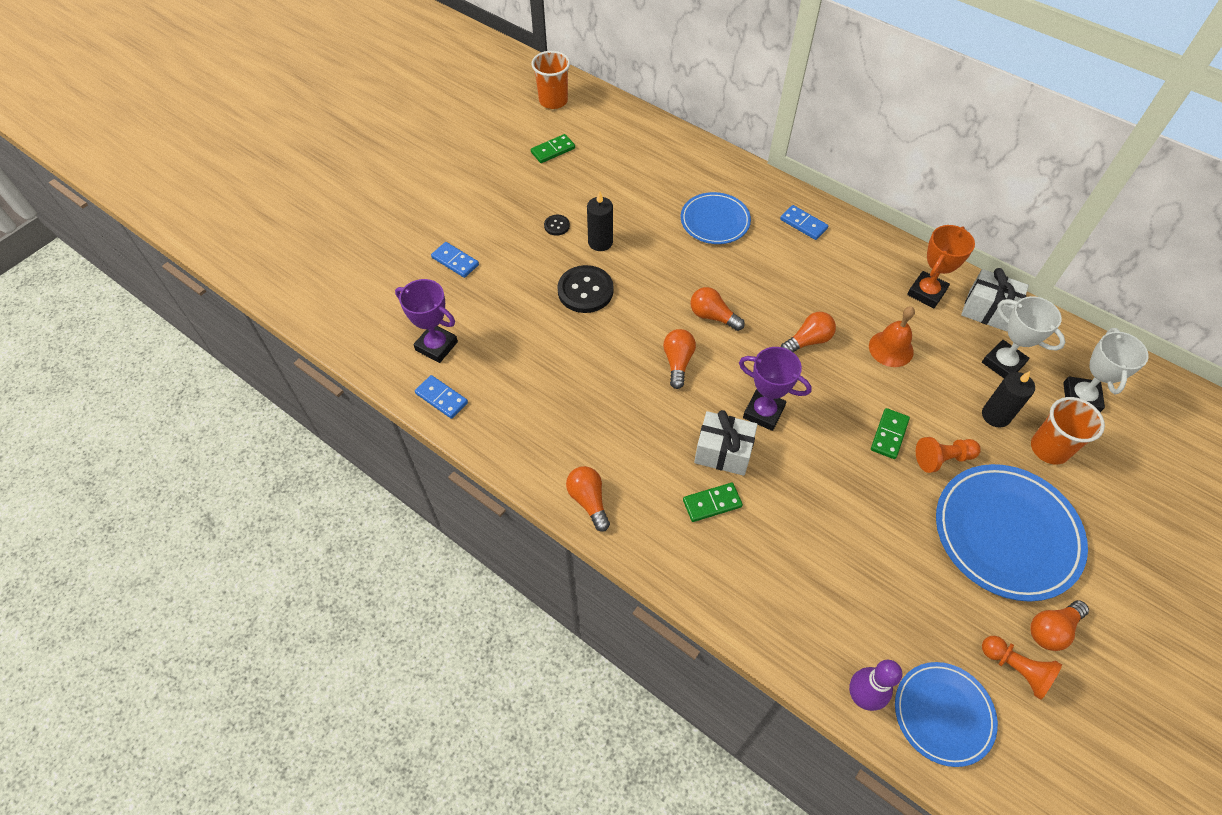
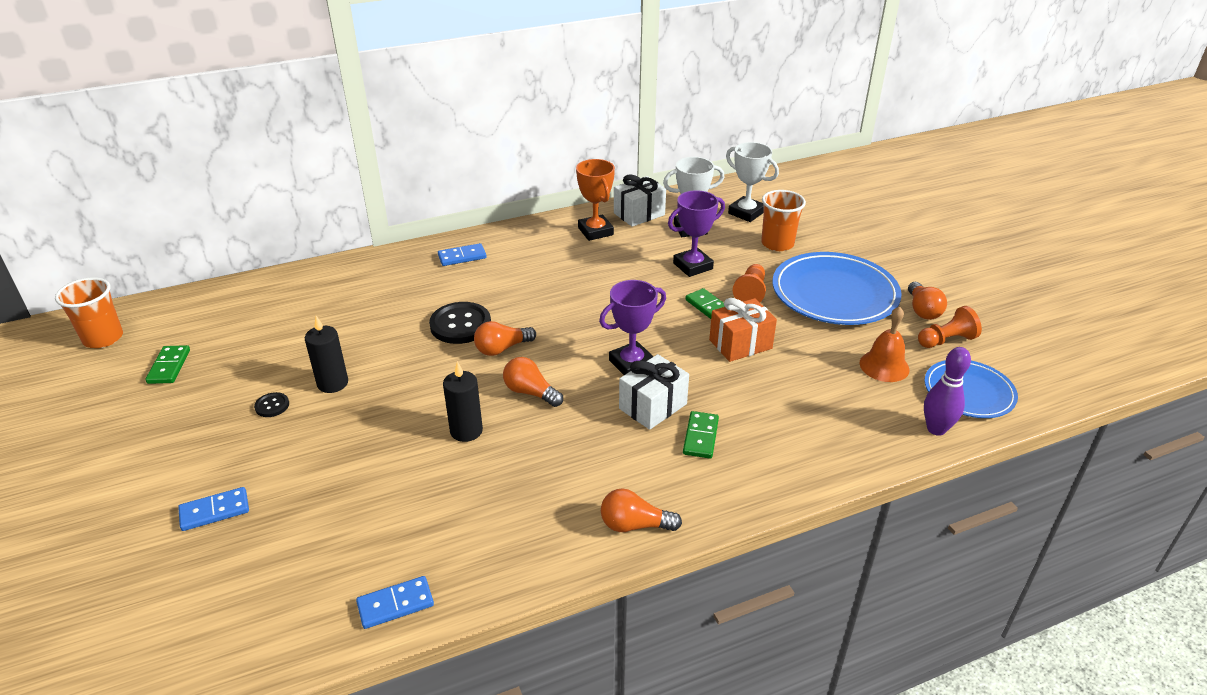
camera: 60 degrees left, 20 degrees down
purple trophy [395,279,458,363] -> purple trophy moved to [668,190,725,277]
black button [557,265,614,313] -> black button moved to [429,302,491,344]
blue plate [681,192,751,244] -> none
orange light bulb [781,312,836,352] -> none
orange bell [869,306,915,367] -> orange bell moved to [859,306,909,382]
black candle [982,371,1035,428] -> black candle moved to [443,361,483,442]
none -> orange gift [709,298,777,362]

